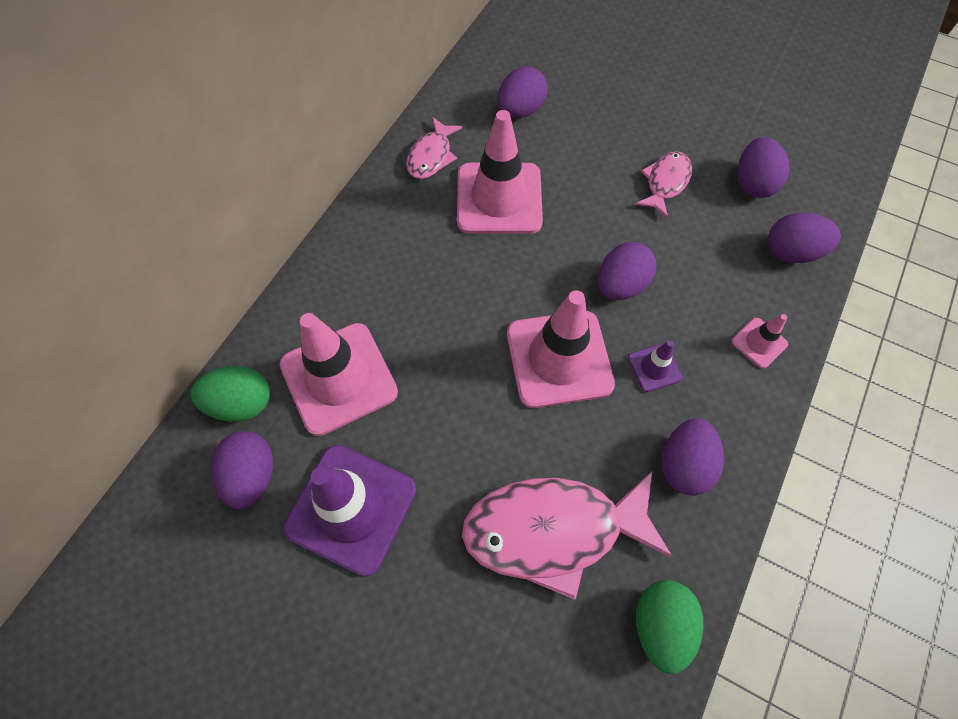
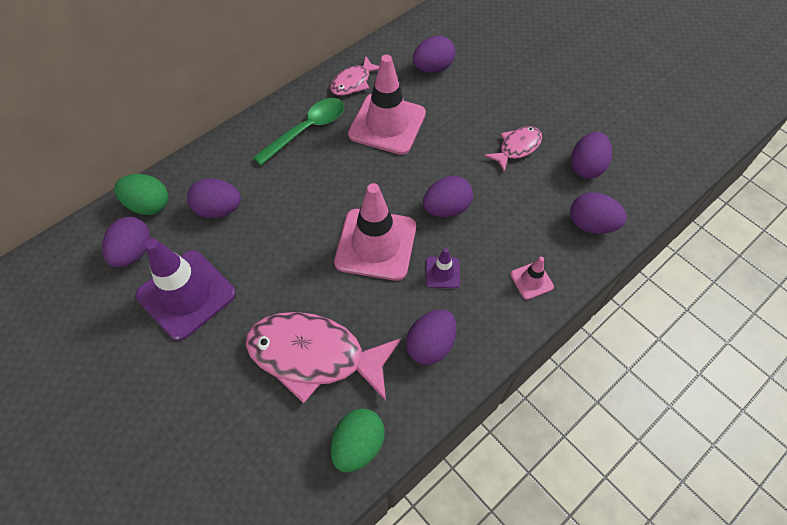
camera: 20 degrees right, 5 degrees down
pink traffic cone [280,313,398,436] -> purple egg [187,178,241,218]
none -> green spoon [253,98,344,166]

